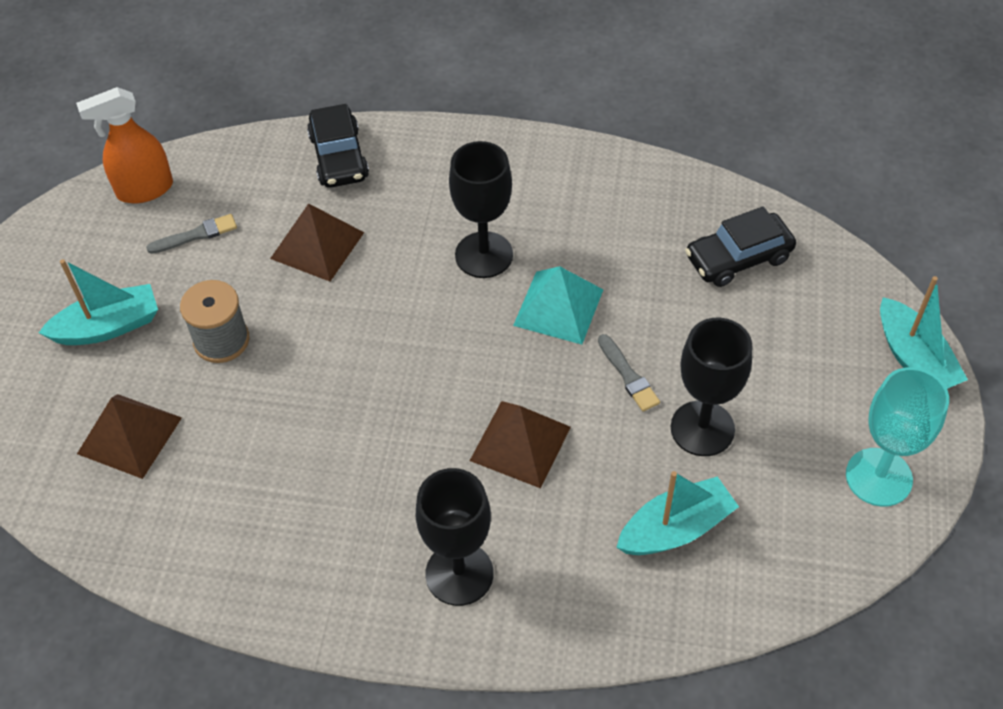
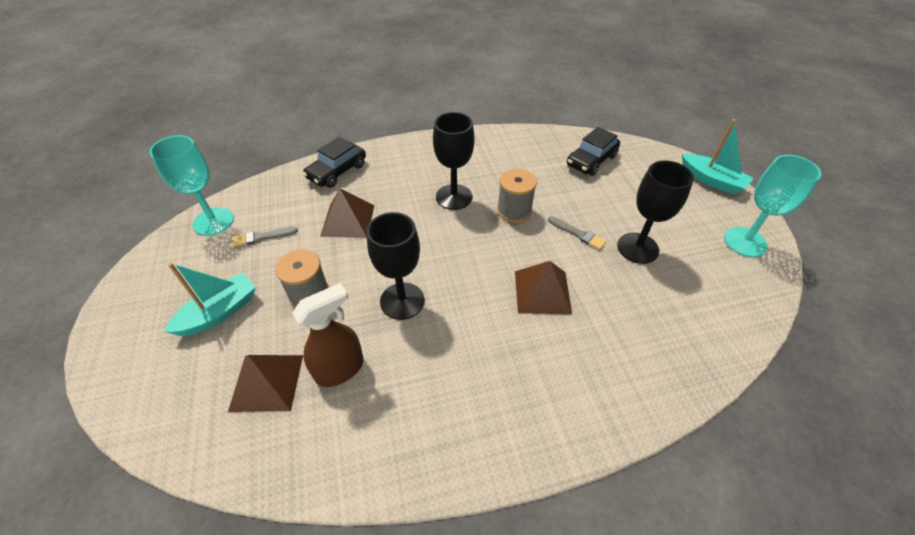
camera: 25 degrees left, 5 degrees down
orange spray bottle [76,87,173,203] -> turquoise goblet [149,135,234,236]
grey brush [146,214,237,254] -> grey brush turned 150 degrees counterclockwise [232,227,298,247]
black car [307,104,369,188] -> black car turned 75 degrees clockwise [303,137,366,188]
black goblet [416,468,494,606] -> black goblet moved to [367,212,425,320]
turquoise pyramid [513,266,603,345] -> grey spool [497,169,537,223]
turquoise boat [616,471,739,555] -> none
none -> brown spray bottle [292,283,364,387]

